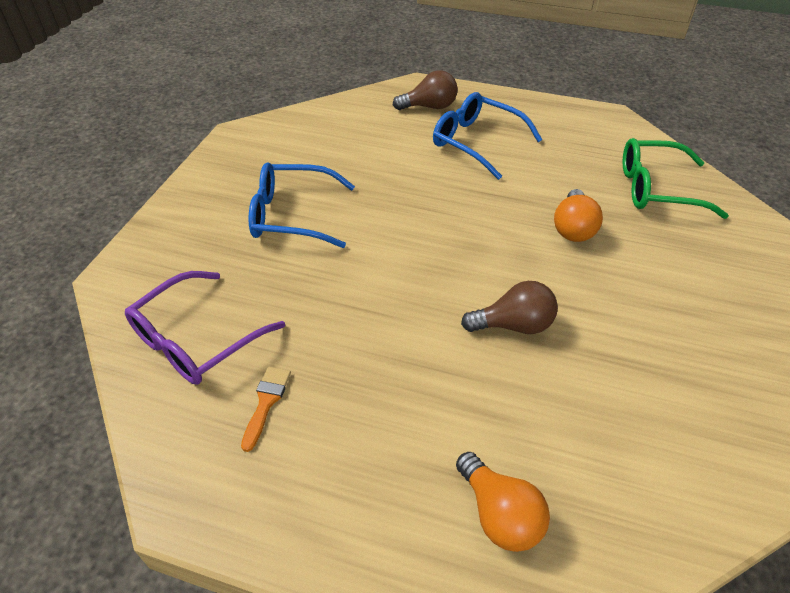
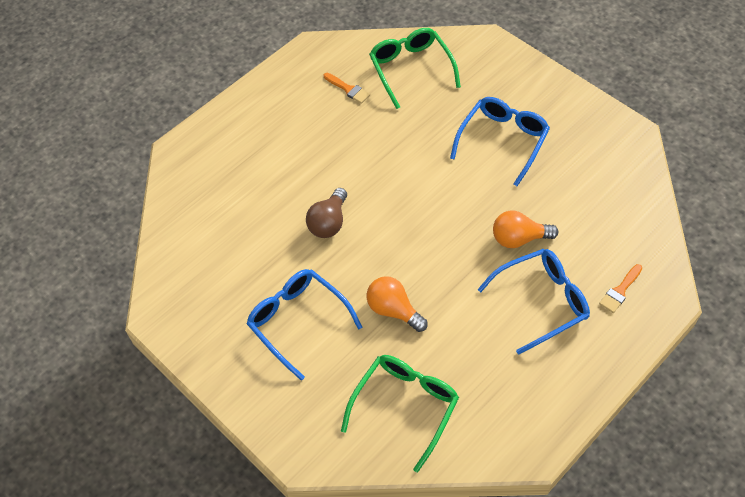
camera: 120 degrees right, 10 degrees up
purple glasses [125,271,285,385] -> green glasses [369,28,461,109]
brown light bulb [393,70,458,110] -> orange brush [599,264,642,313]
orange light bulb [456,452,550,552] -> orange light bulb moved to [493,211,558,248]
none -> blue glasses [246,269,362,381]

